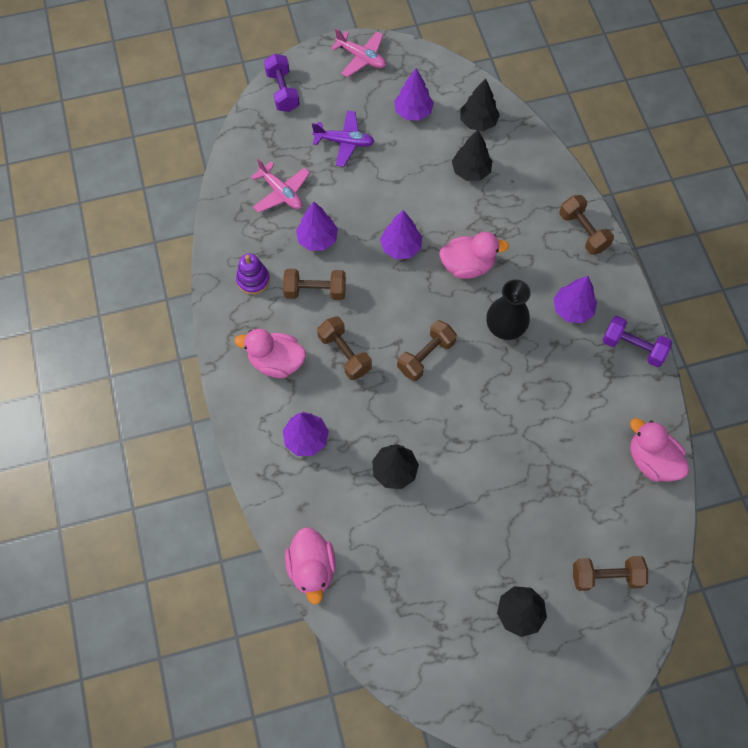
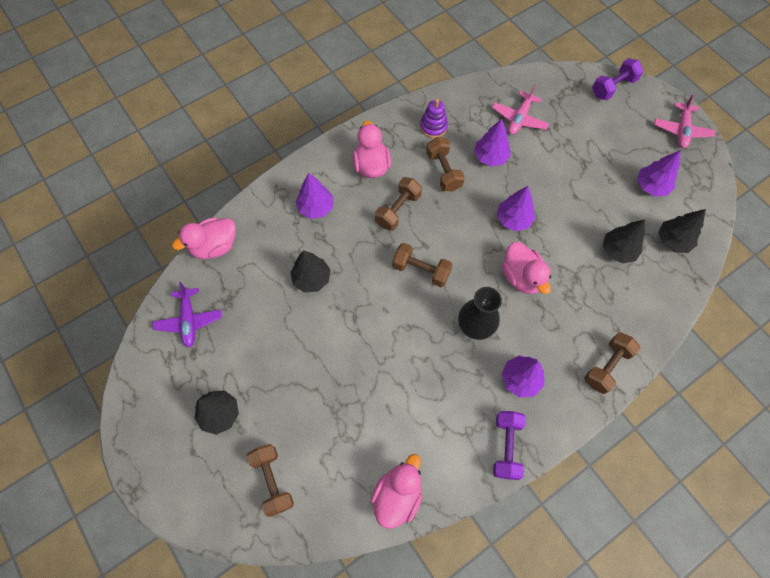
camera: 70 degrees right, 0 degrees up
purple plane [312,111,375,167] -> purple plane moved to [153,282,222,348]

